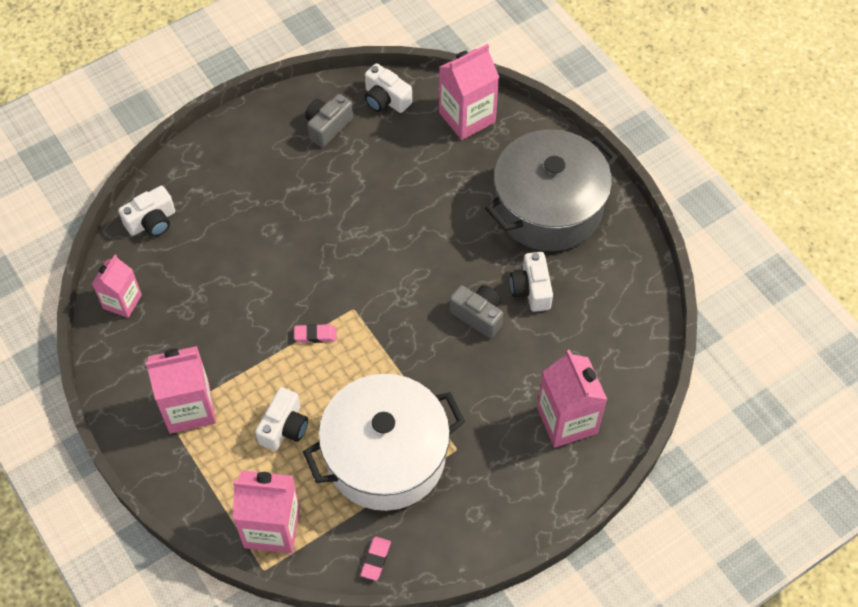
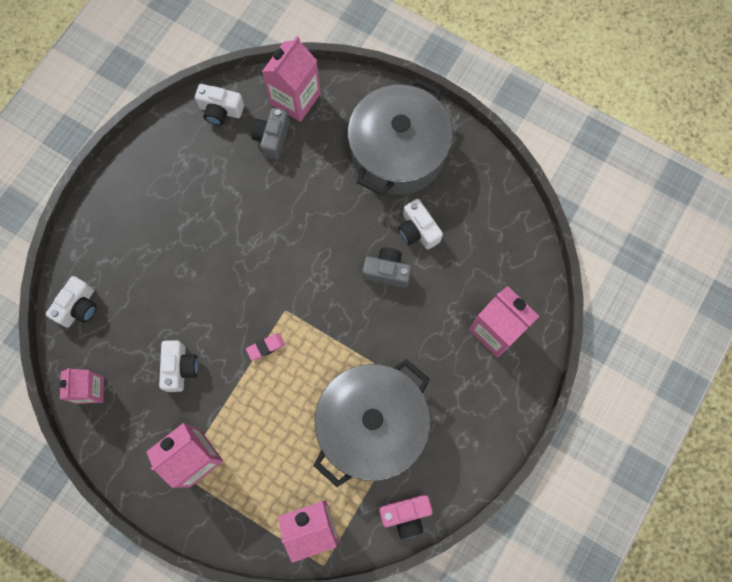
camera: 25 degrees left, 15 degrees up
white camera [255,387,308,451] -> white camera moved to [159,340,199,392]
white pot [303,374,465,511] -> grey pot [314,359,430,487]
grey camera [305,94,353,147] -> grey camera moved to [251,108,290,160]
pink eraser [361,537,391,581] -> pink camera [379,495,433,539]

